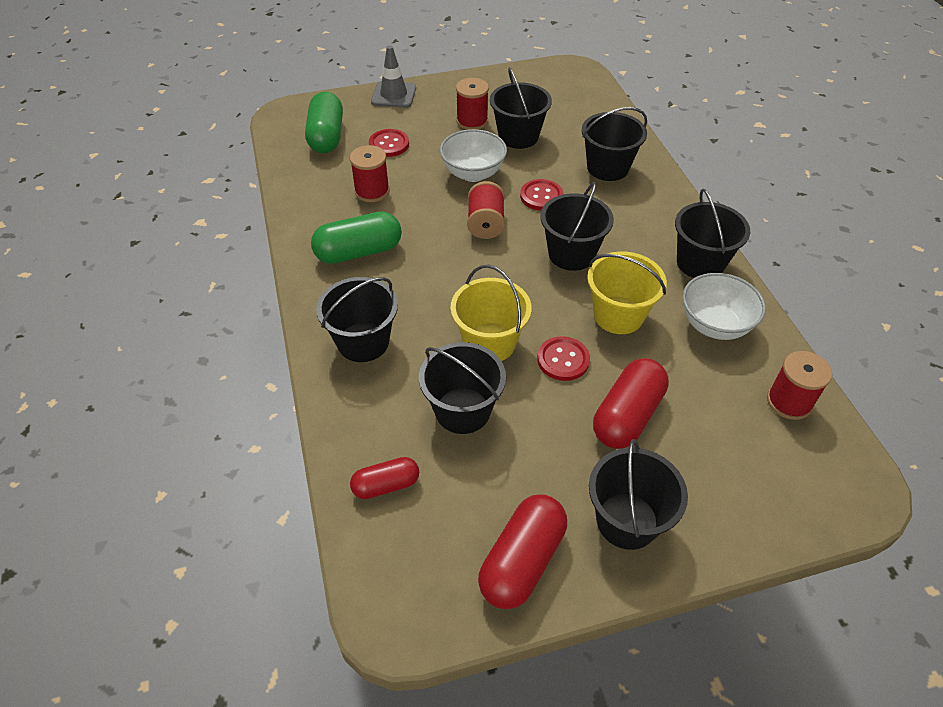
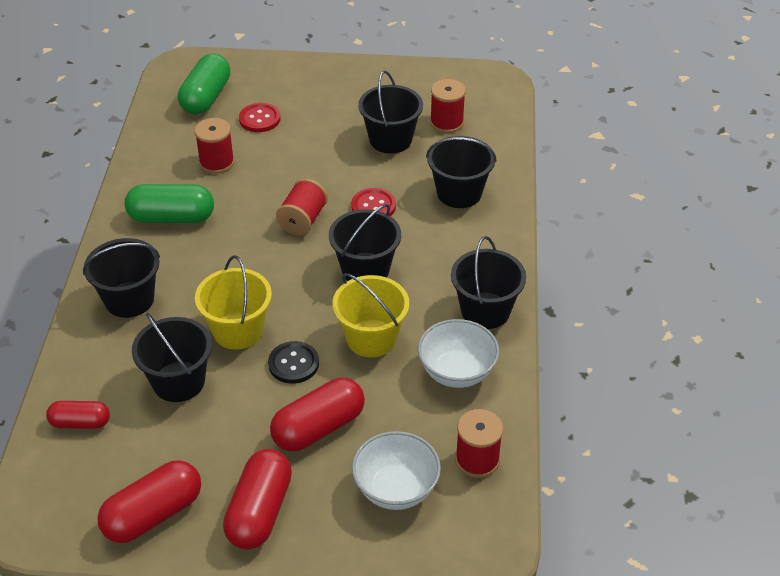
camera: 20 degrees right, 5 degrees down
grey traffic cone [371,46,416,108] -> none
white bowl [440,129,507,182] -> white bowl moved to [352,431,441,510]
red spool [456,78,489,130] -> red spool moved to [430,79,466,133]
red button [537,336,590,381] -> black button [268,341,319,384]
black bucket [589,439,688,550] -> red capsule [223,449,292,550]

